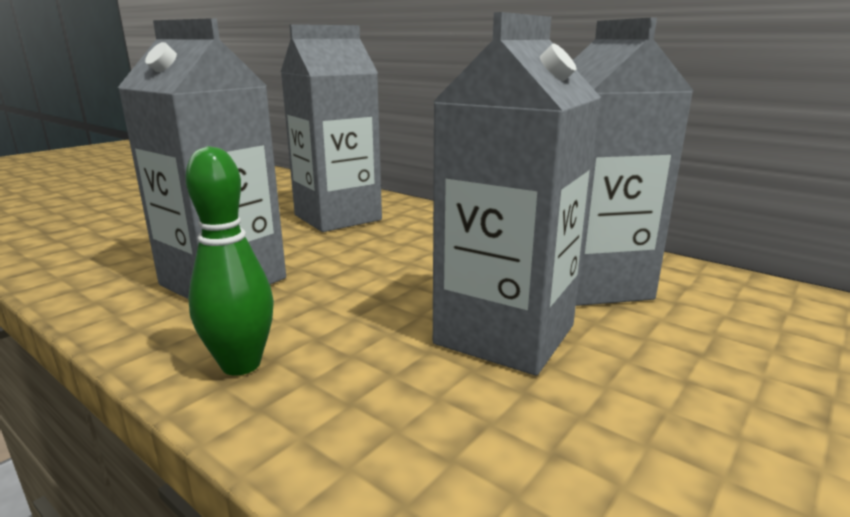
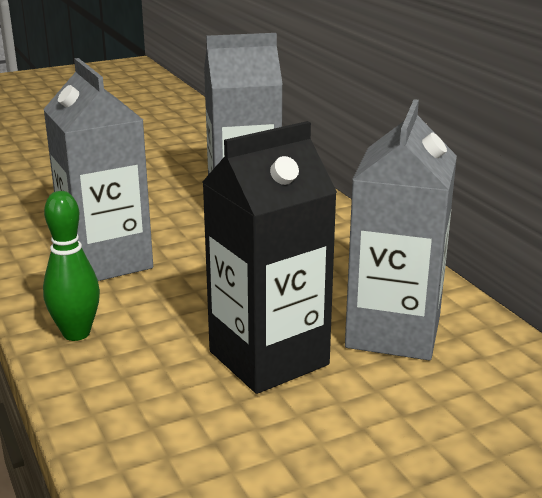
camera: 25 degrees right, 5 degrees up
grey carton [433,12,601,376] -> black carton [202,121,337,394]

